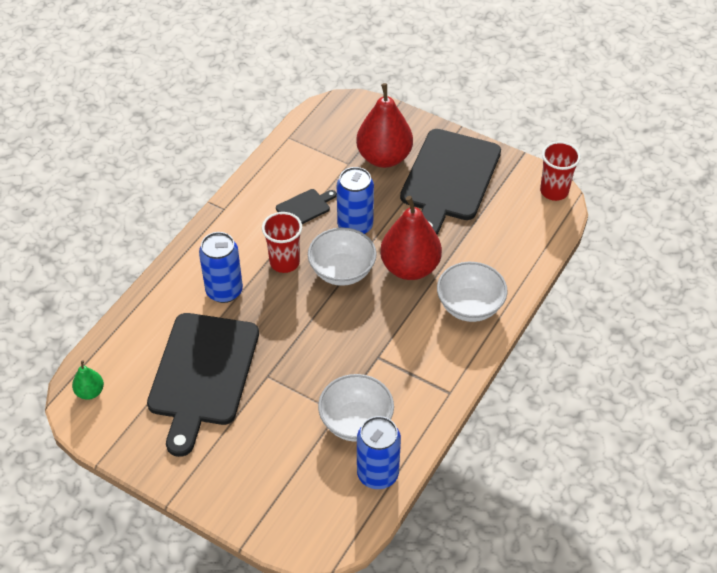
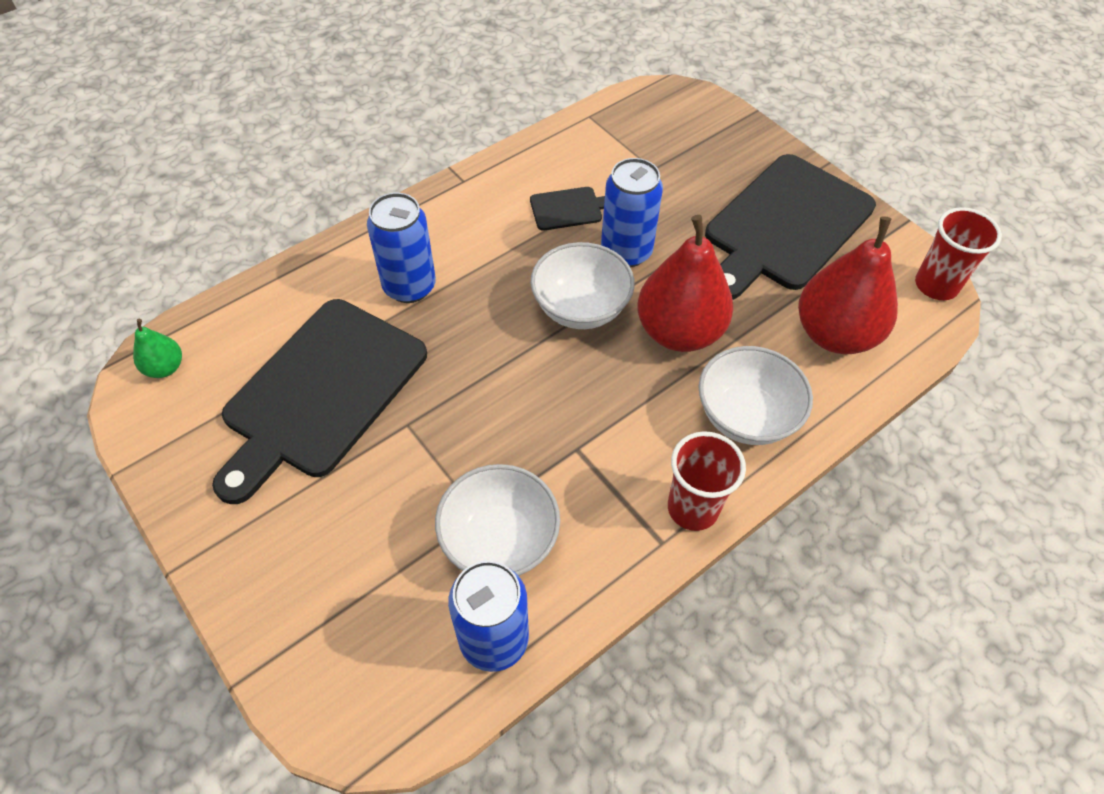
camera: 20 degrees right, 5 degrees up
red cup [262,212,302,273] -> red cup moved to [668,431,746,531]
red pear [356,83,413,168] -> red pear moved to [798,216,898,354]

